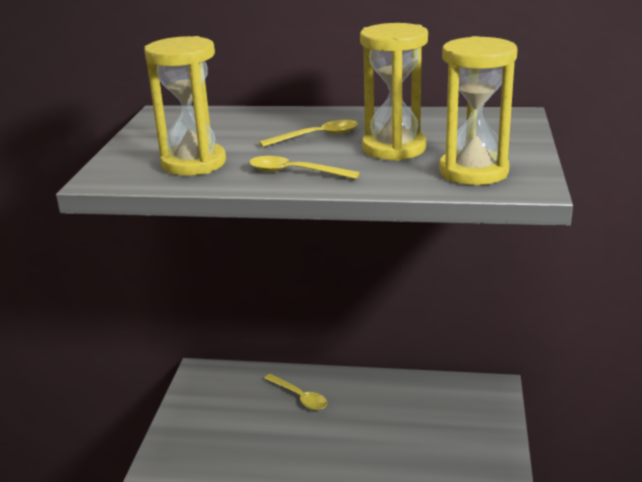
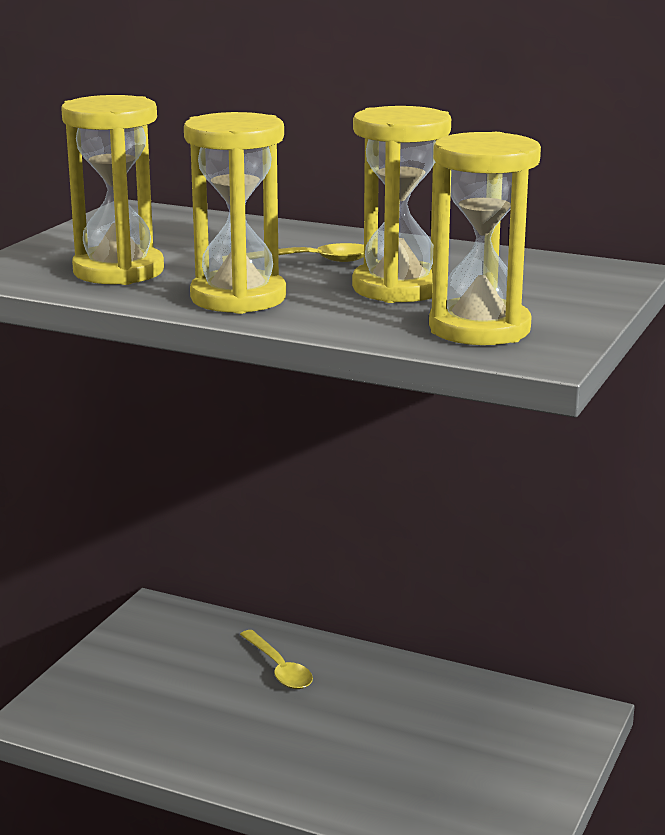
camera: 15 degrees right, 5 degrees down
yellow spoon [249,156,360,179] -> yellow hourglass [184,112,286,314]

